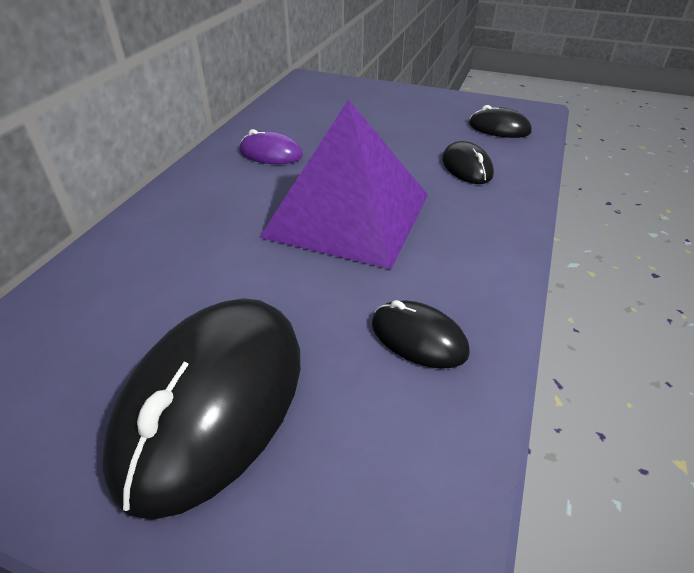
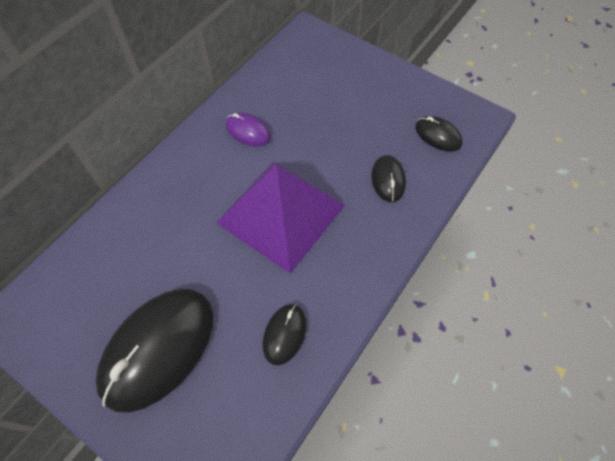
camera: 15 degrees right, 20 degrees up
black mouse [372,300,470,369] -> black mouse turned 60 degrees clockwise [263,304,307,365]

